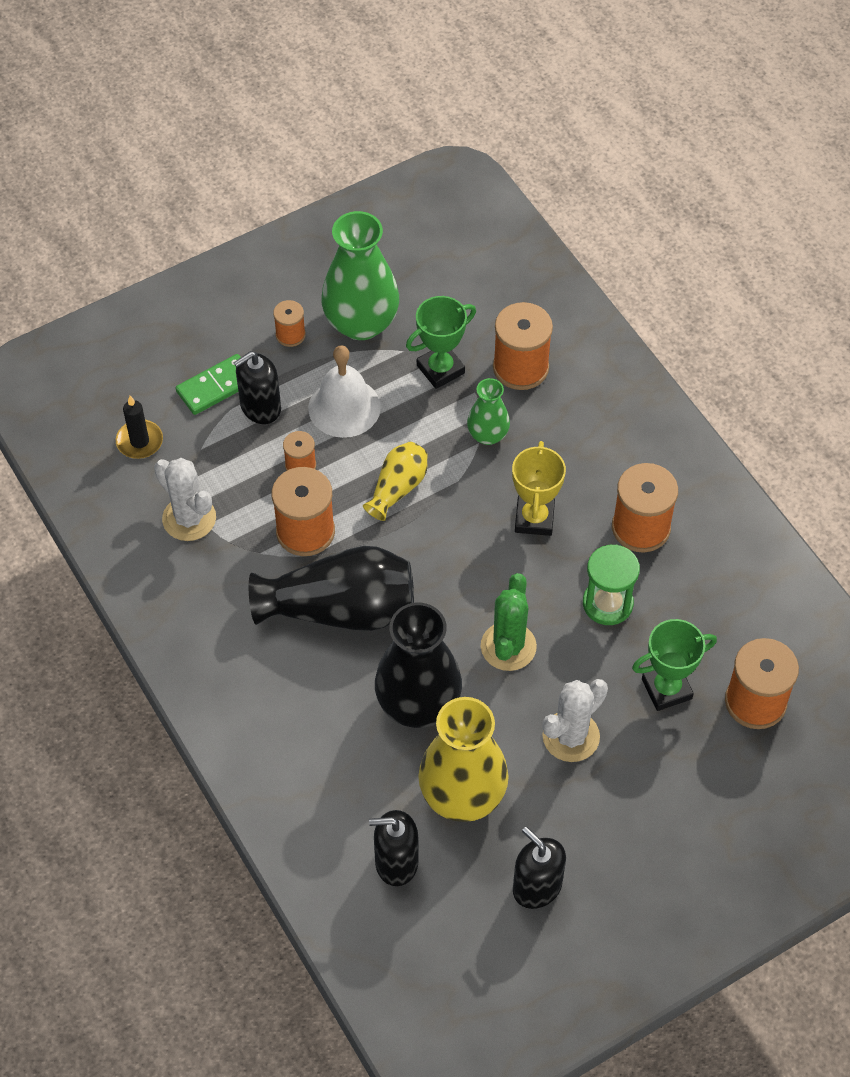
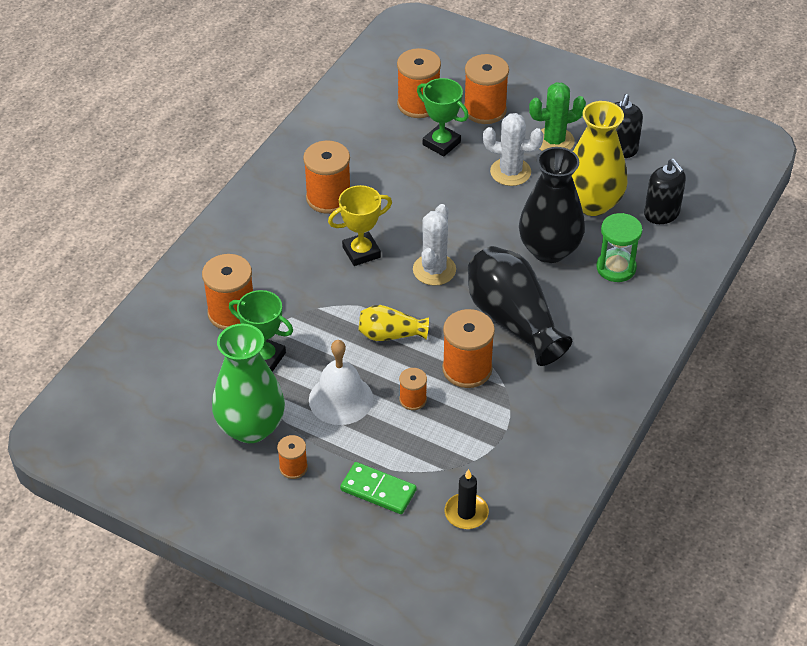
camera: 120 degrees left, 10 degrees down
white cactus [154,458,216,541] -> white cactus moved to [413,204,456,286]
black soap dispenser [234,351,281,424] -> none
green vase [467,378,510,445] -> none
green cactus [481,573,537,671] -> green cactus moved to [529,82,586,151]
green hourglass [583,545,640,625] -> green hourglass moved to [596,213,642,282]
none -> orange spool [464,54,509,124]

